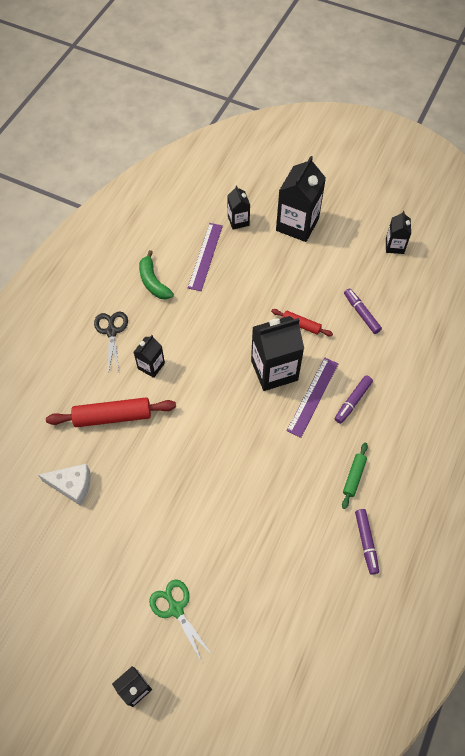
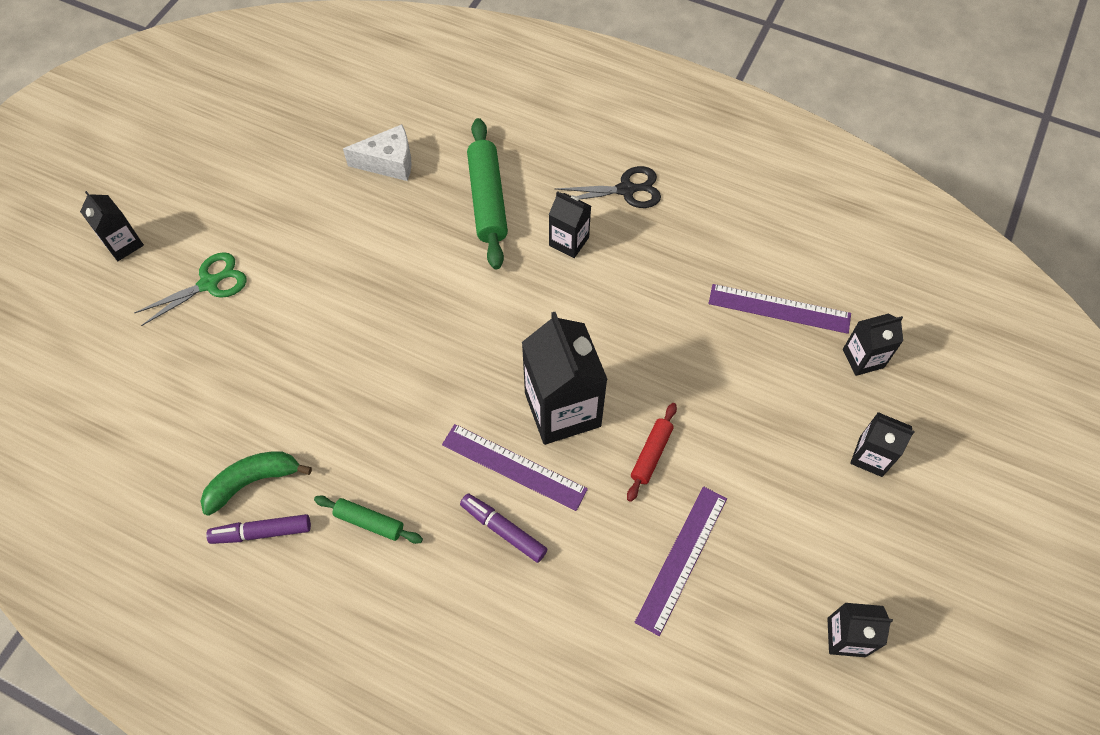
camera: 90 degrees right, 0 degrees up
white cheese [38,464,91,506] -> white cheese turned 105 degrees counterclockwise [343,124,411,181]
red rolling pin [46,397,176,427] -> green rolling pin [467,118,508,269]
green banana [139,250,174,300] -> green banana moved to [200,451,312,516]
black carton [276,156,326,242] -> black carton [850,412,915,477], size x0.54
purple marker [344,288,382,334] -> purple ruler [635,486,727,636]

